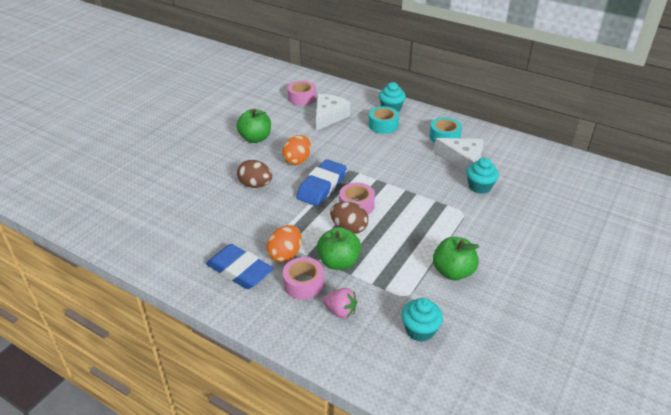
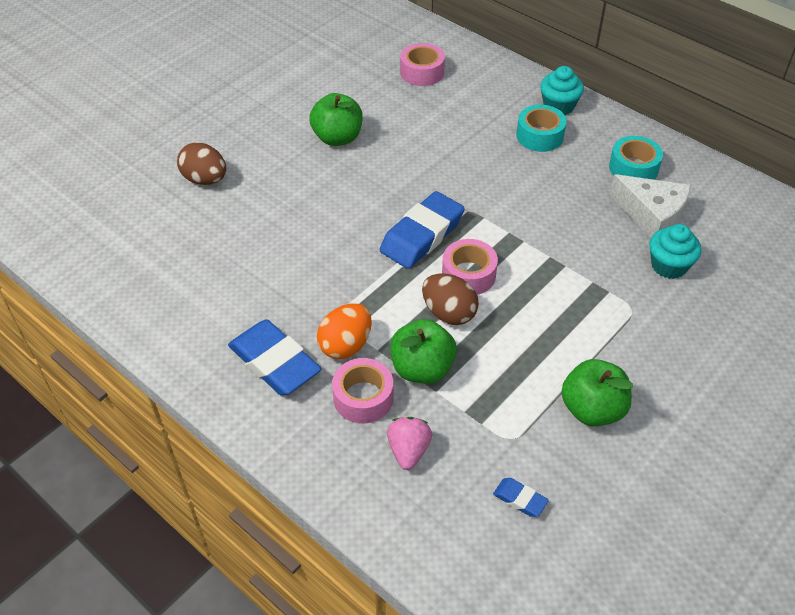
camera: 10 degrees right, 10 degrees up
brown egg [237,160,272,188] -> brown egg moved to [177,142,226,185]
orange egg [282,135,311,165] -> none
white cheese [316,94,350,131] -> none
pink strawberry [323,288,357,319] -> pink strawberry turned 120 degrees counterclockwise [387,417,432,470]
turquoise cupcake [401,298,443,342] -> blue eraser [493,478,549,517]

